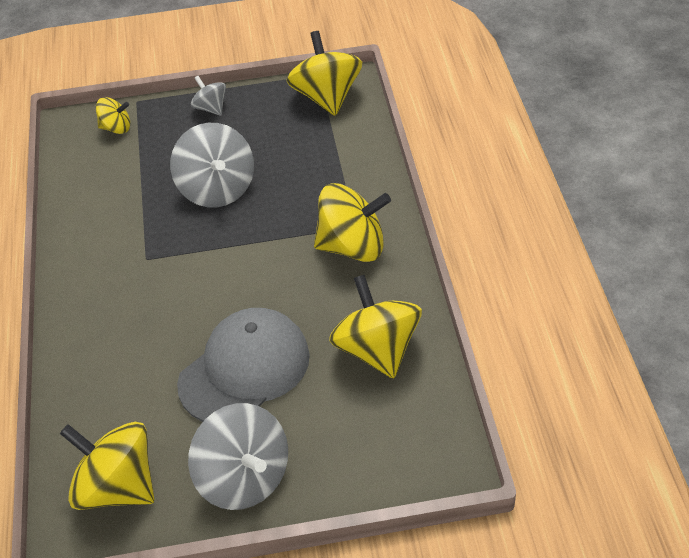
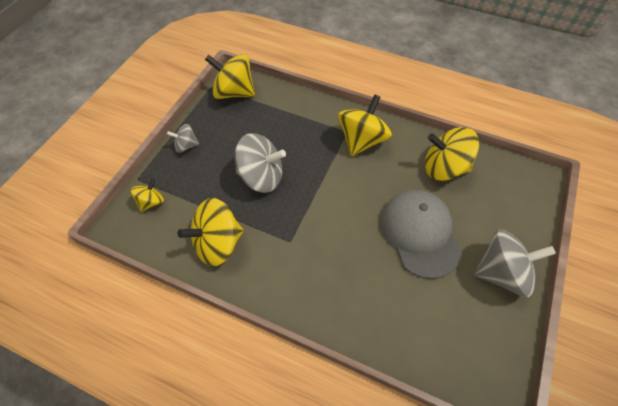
camera: 60 degrees left, 10 degrees up
yellow spinning top [60,422,154,510] -> yellow spinning top moved to [178,198,244,266]

